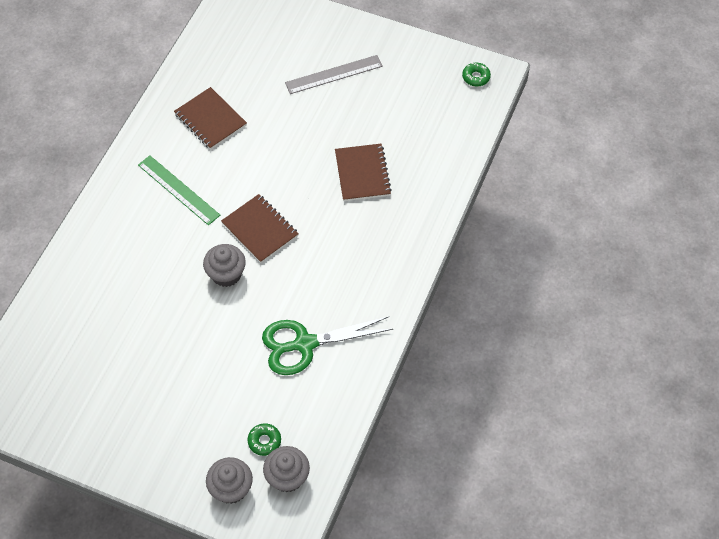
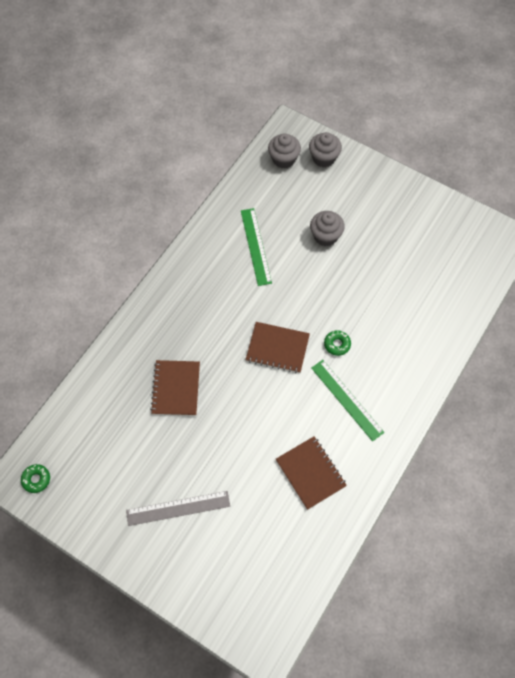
camera: 170 degrees left, 5 degrees up
grey cupcake [203,244,246,287] -> grey cupcake moved to [310,211,345,246]
brown notebook [221,194,299,263] -> brown notebook turned 45 degrees counterclockwise [246,322,310,373]
green donut [248,423,281,456] -> green donut moved to [324,330,351,356]
green scissors [262,316,393,375] -> green ruler [241,208,272,286]

